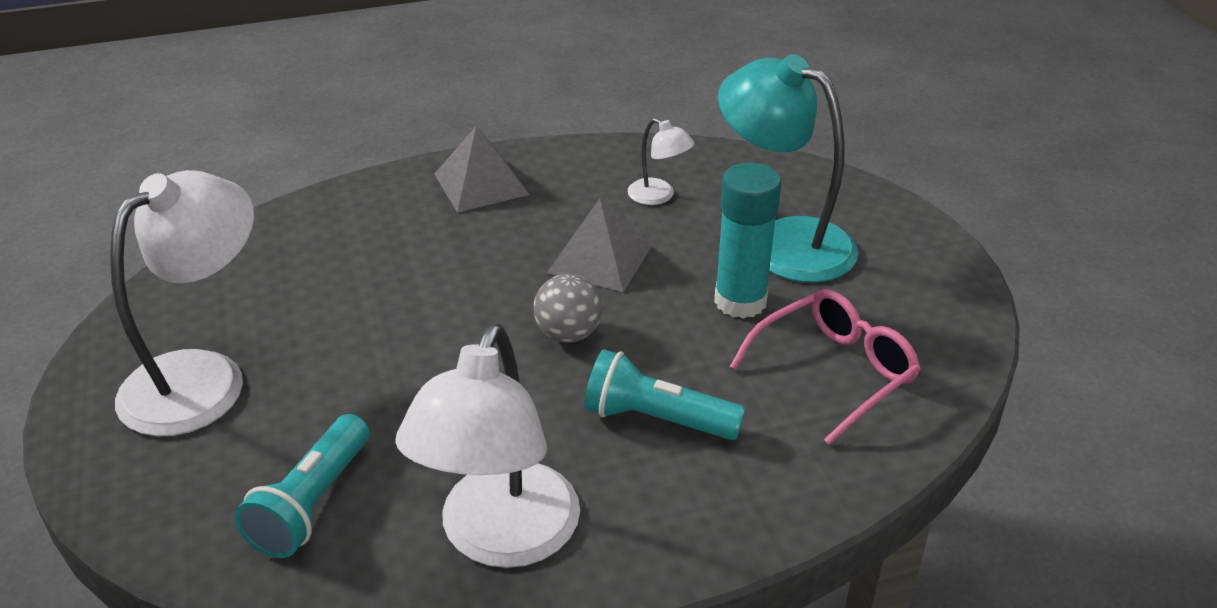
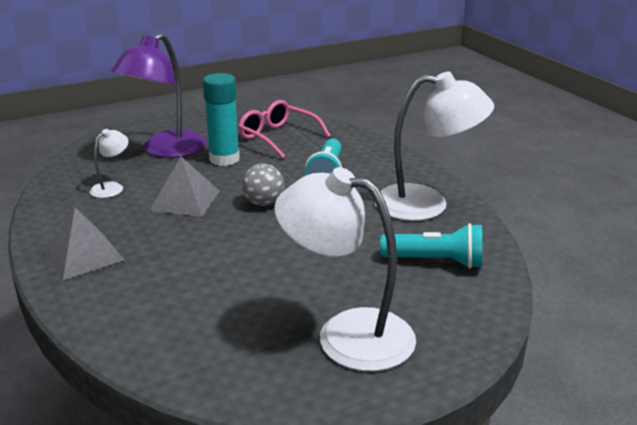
camera: 100 degrees left, 10 degrees down
turquoise lamp [718,54,858,283] -> purple lamp [111,33,206,158]

